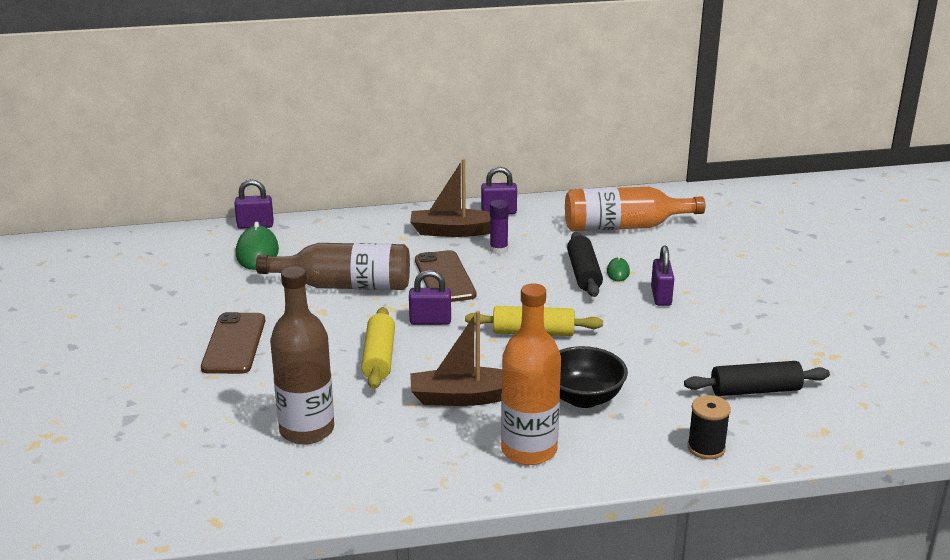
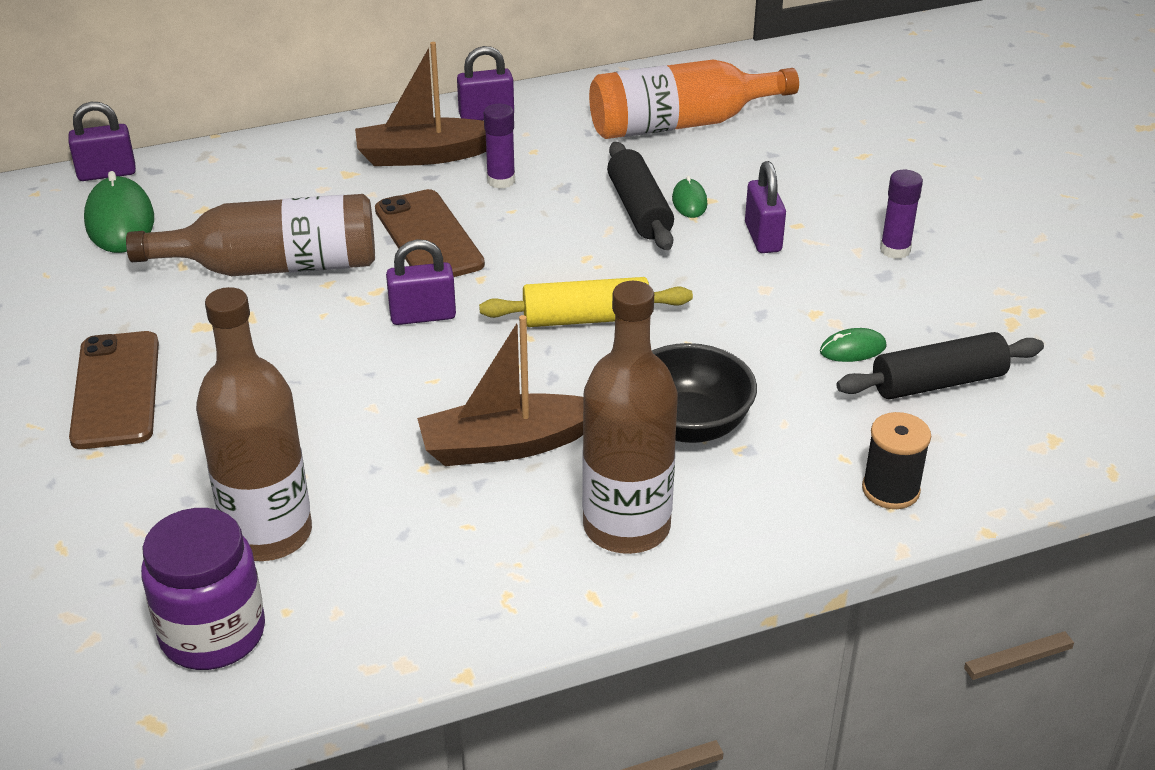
camera: 10 degrees left, 10 degrees up
yellow rolling pin [361,307,395,389] -> none
orange bottle [501,284,561,465] -> brown bottle [582,281,678,554]
none -> purple jar [141,508,265,670]
none -> green mouse [820,328,887,362]
none -> purple glue stick [880,170,923,259]

